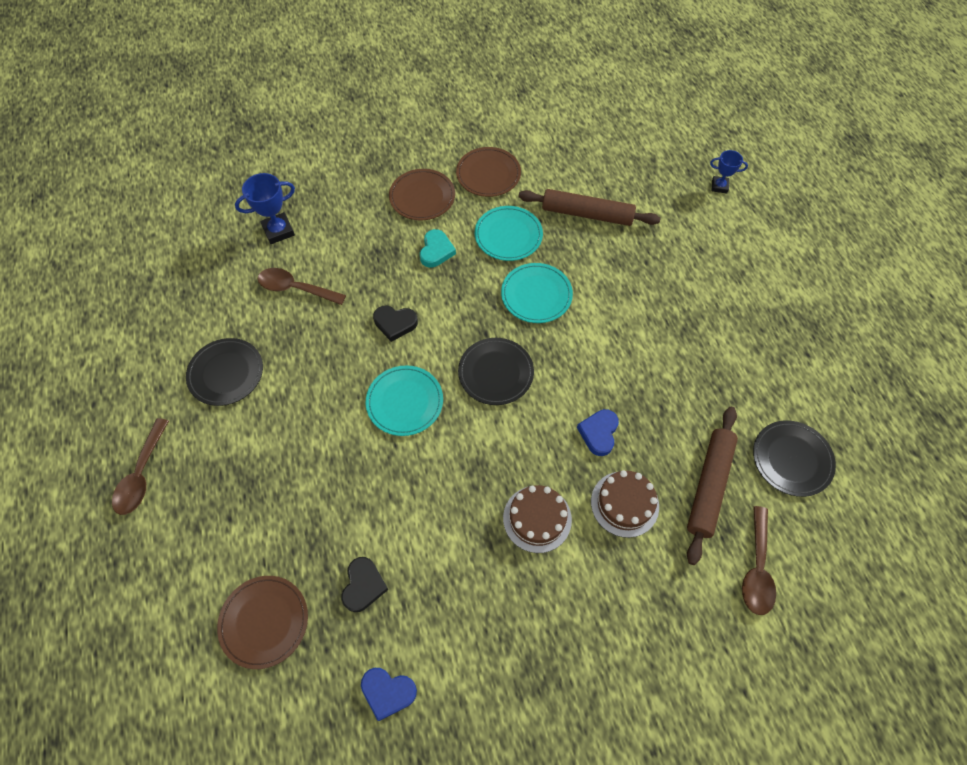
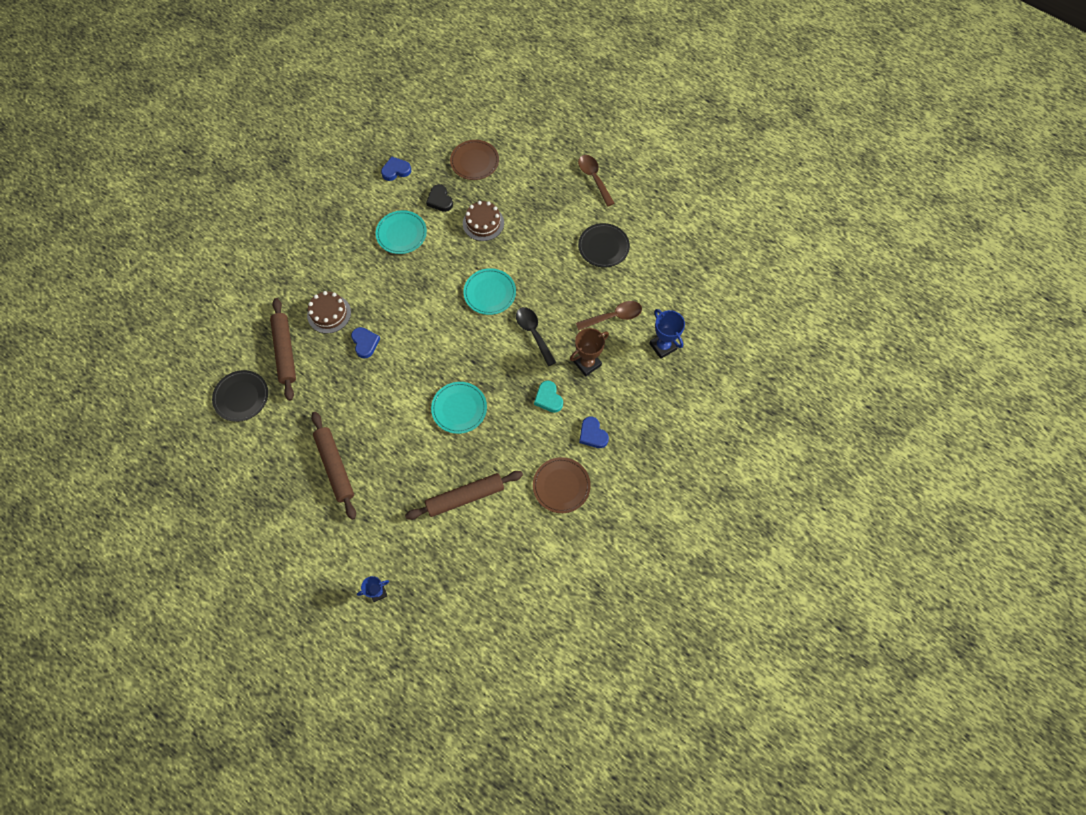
camera: 145 degrees right, 5 degrees up
blue trophy [235,173,295,244] -> blue trophy turned 60 degrees counterclockwise [649,309,685,359]
black heart [373,306,418,342] -> black spoon [516,307,556,366]
brown plate [389,169,455,220] -> blue heart [579,417,609,448]
black plate [458,338,534,405] -> none
turquoise plate [475,206,543,261] -> turquoise plate moved to [376,210,427,254]
brown cake [503,485,572,553] -> brown cake moved to [463,201,504,241]
brown spoon [742,506,776,615] -> none
none -> brown rolling pin [311,412,356,520]
none -> brown trophy [570,328,609,376]

